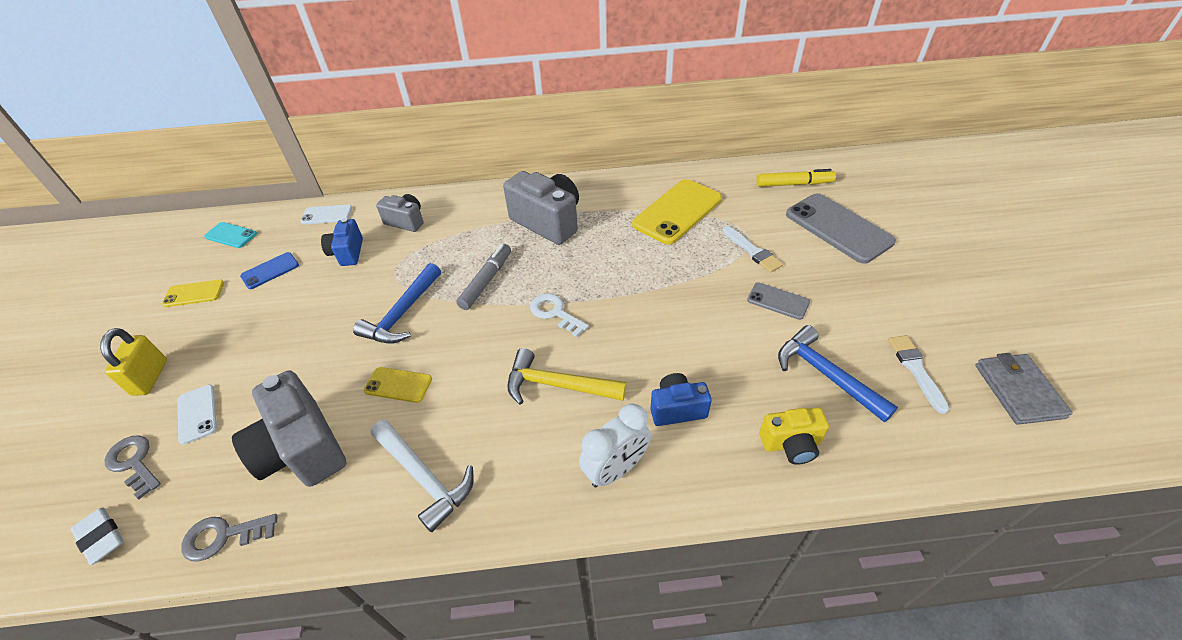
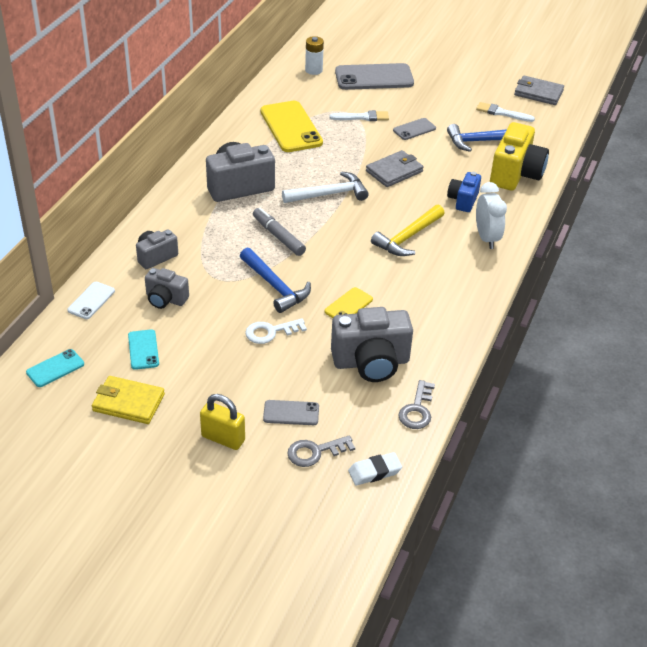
camera: 65 degrees left, 5 degrees down
yellow phone [162,279,224,307] -> yellow wallet [92,376,165,424]
white phone [177,385,217,445] -> grey phone [263,400,319,425]
blue phone [240,252,299,289] -> turquoise phone [128,329,159,370]
blue camera [321,218,363,266] -> grey camera [145,268,189,309]
white hammer [371,419,474,532] -> white hammer moved to [282,171,369,203]
white key [530,293,589,337] -> white key moved to [245,318,307,344]
yellow marker [756,169,836,187] -> white battery [305,36,324,75]
yellow camera [759,407,829,465] -> yellow camera [490,122,549,190], size x1.76
none -> grey wallet [366,150,424,187]

